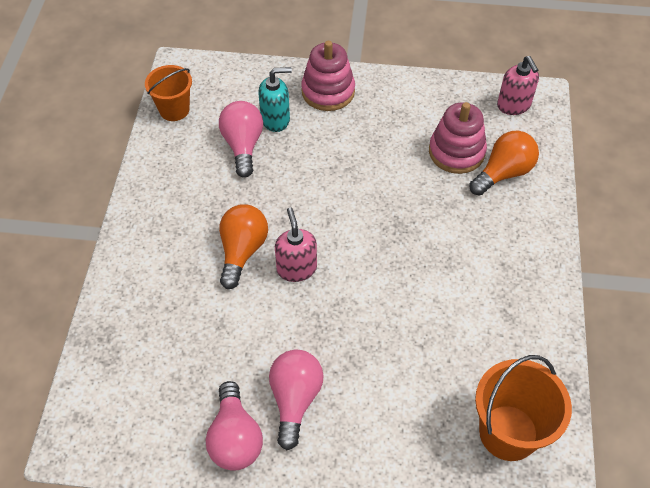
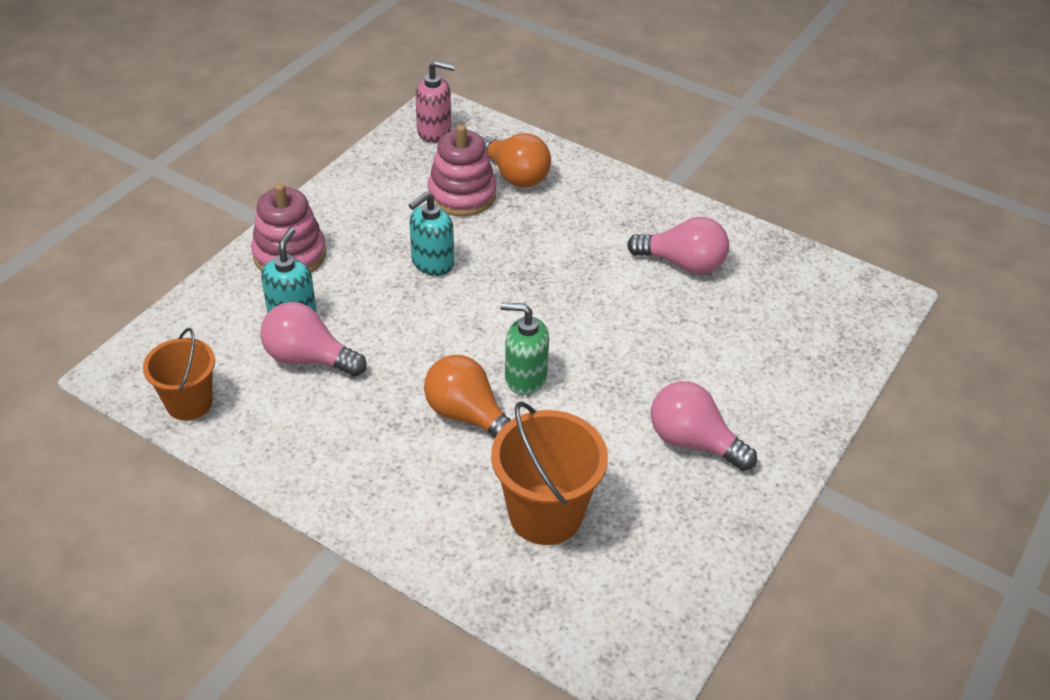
camera: 65 degrees left, 10 degrees down
pink light bulb [206,381,263,471] -> pink light bulb moved to [627,217,729,274]
pink soap dispenser [275,208,317,282] -> green soap dispenser [500,302,549,395]
orange light bulb [469,131,539,196] -> orange light bulb turned 150 degrees clockwise [482,133,551,187]
orange bucket [475,355,572,461] -> orange bucket moved to [491,402,608,545]
none -> turquoise soap dispenser [409,192,454,276]

